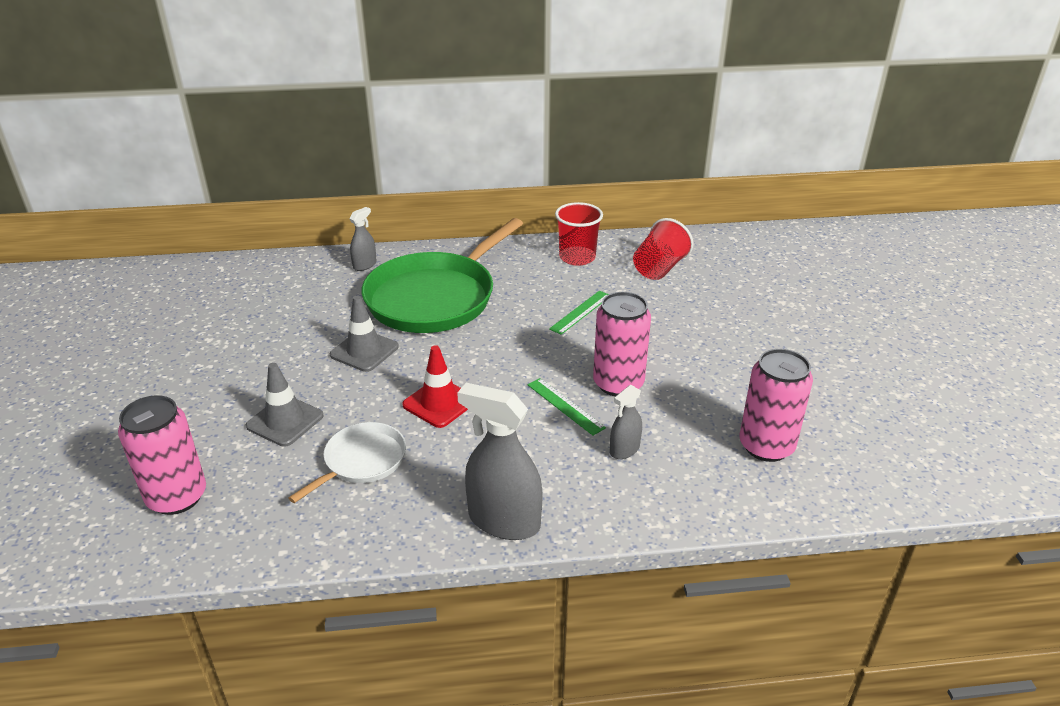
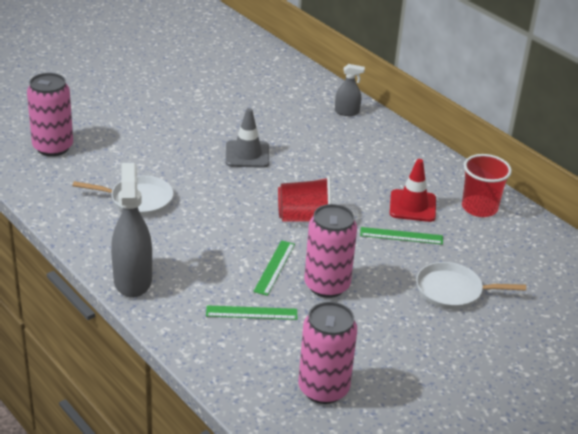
camera: 55 degrees right, 0 degrees up
grey traffic cone [246,363,324,447] -> none
green pan [362,218,523,333] -> none
red traffic cone [402,345,468,428] -> red traffic cone moved to [390,159,436,222]
grey spray bottle [610,385,642,459] -> green ruler [206,305,297,320]
red cup [633,218,694,280] -> red cup moved to [278,176,331,222]
none -> white pan [416,262,526,309]

